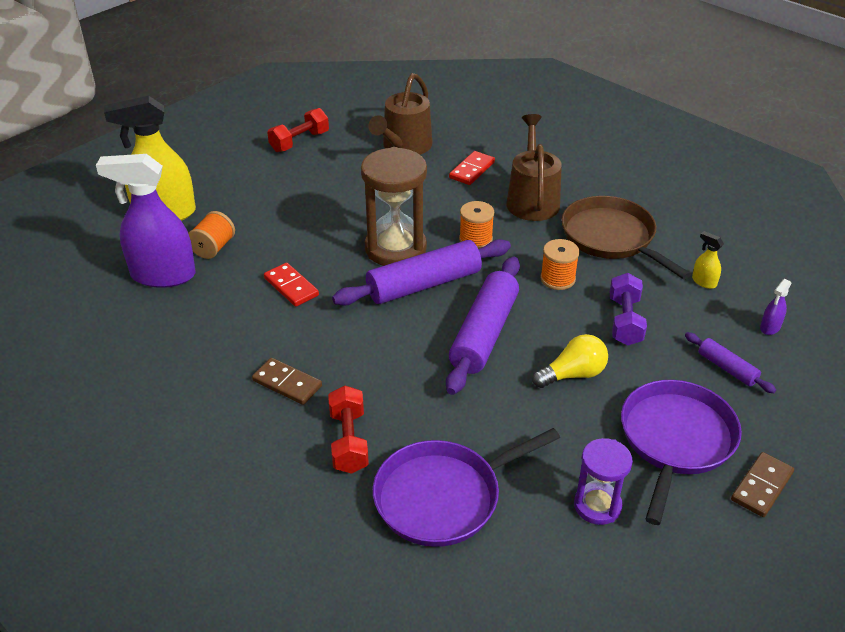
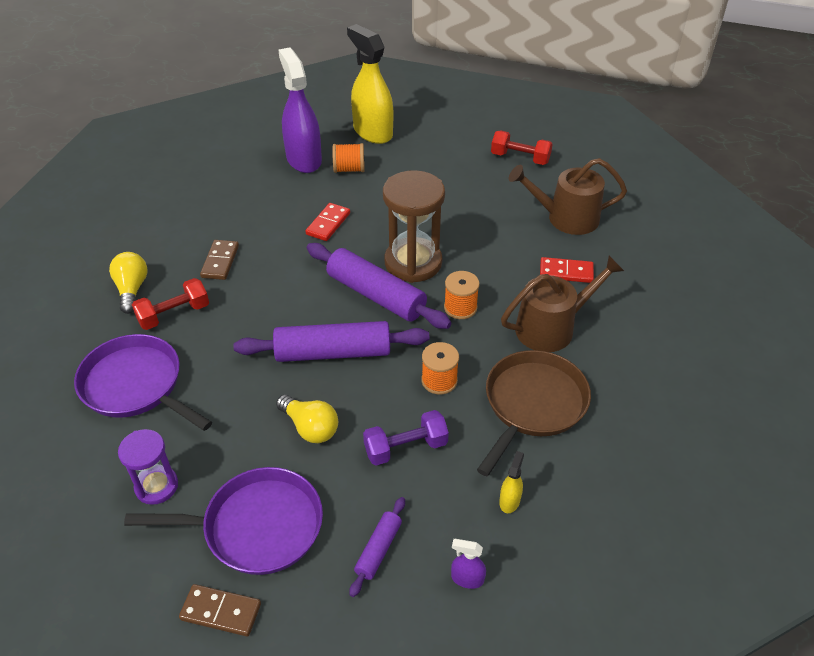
camera: 65 degrees right, 5 degrees up
none -> yellow light bulb [109,252,148,314]

